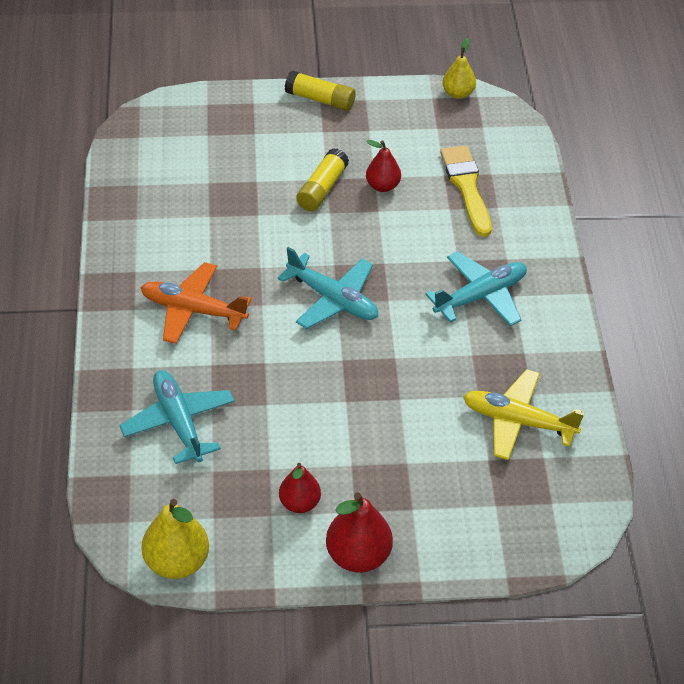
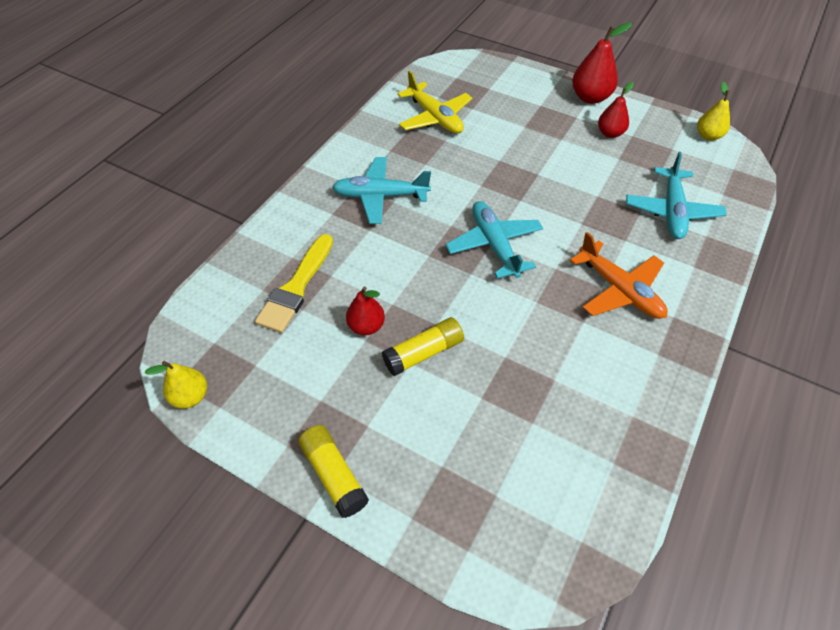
camera: 145 degrees left, 5 degrees up
yellow pear [142,499,209,579] -> yellow pear [697,81,730,141], size x0.65

